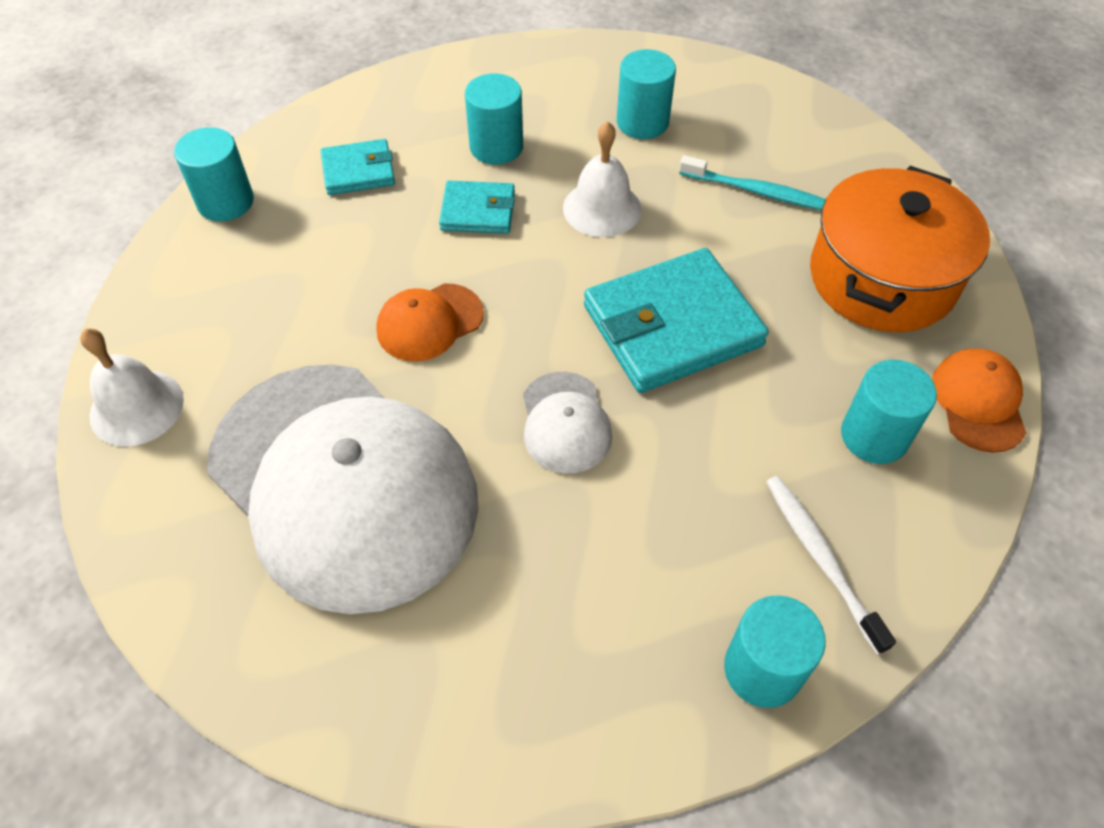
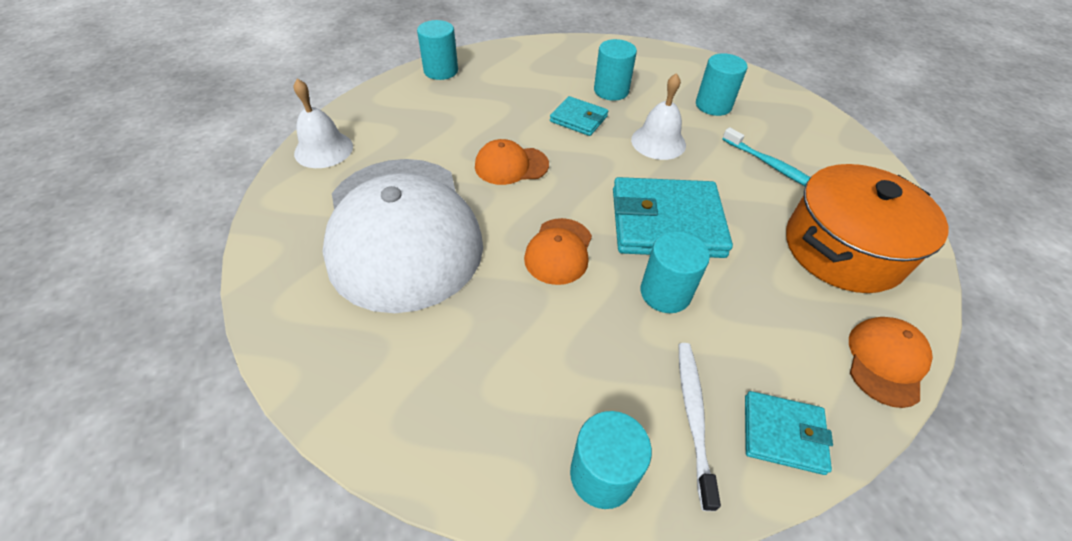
camera: 25 degrees right, 5 degrees down
turquoise wallet [321,139,395,195] -> turquoise wallet moved to [745,391,833,475]
white cap [523,372,612,473] -> orange cap [524,218,592,285]
turquoise cylinder [841,359,937,464] -> turquoise cylinder moved to [640,231,710,313]

